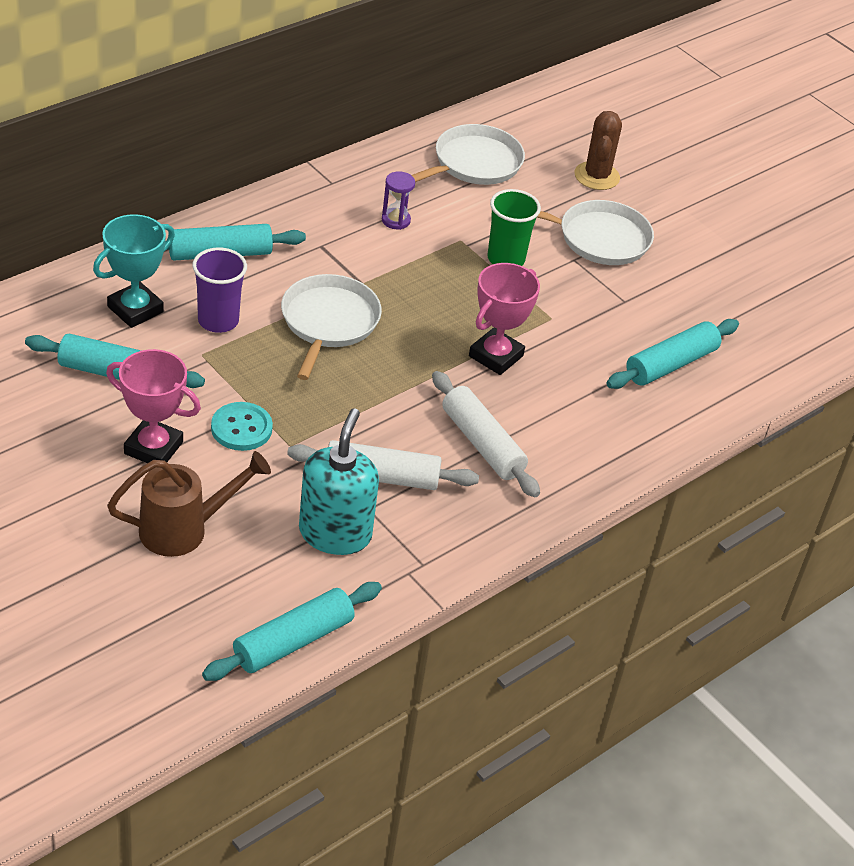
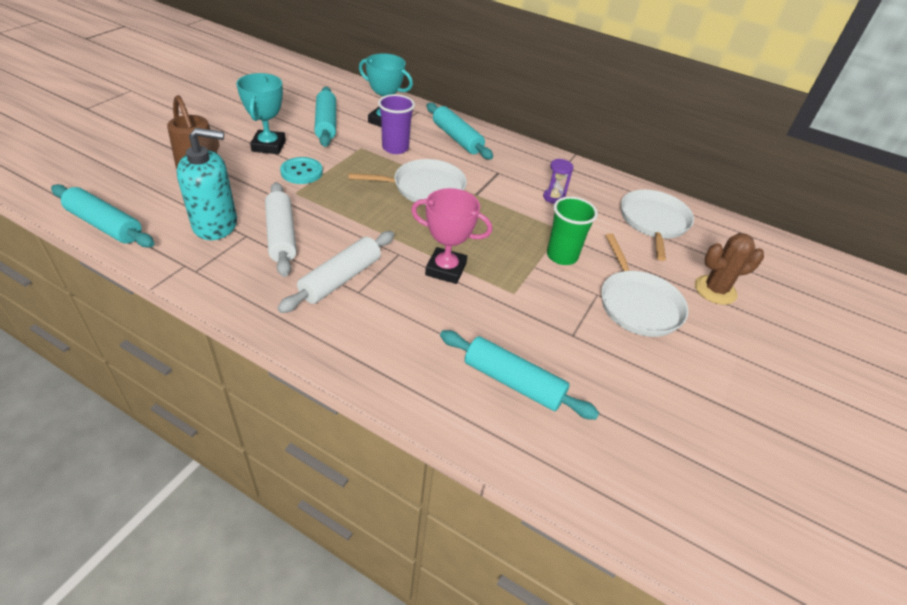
camera: 70 degrees right, 0 degrees up
pink trophy [106,349,201,463] -> turquoise trophy [236,73,286,154]
white pan [412,124,525,185] -> white pan turned 105 degrees counterclockwise [621,189,694,261]

